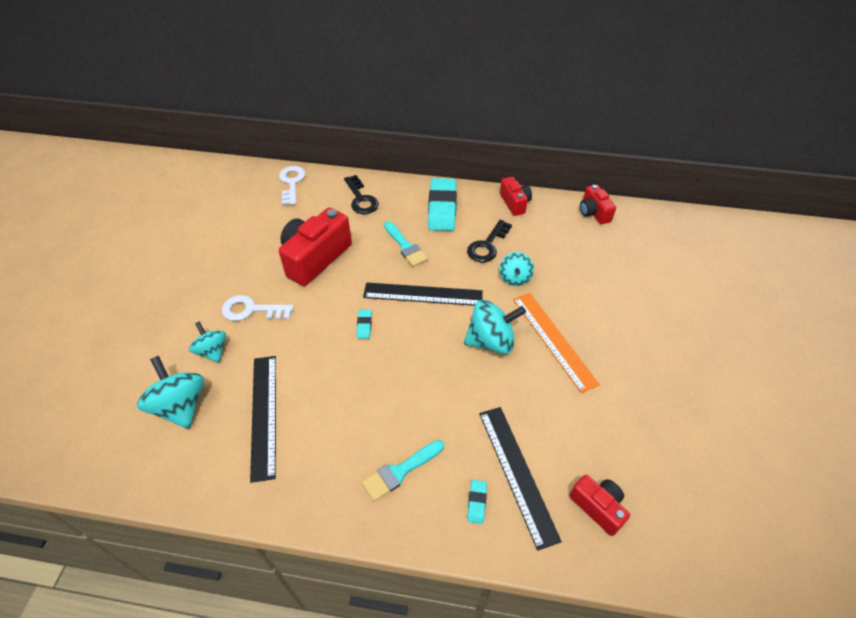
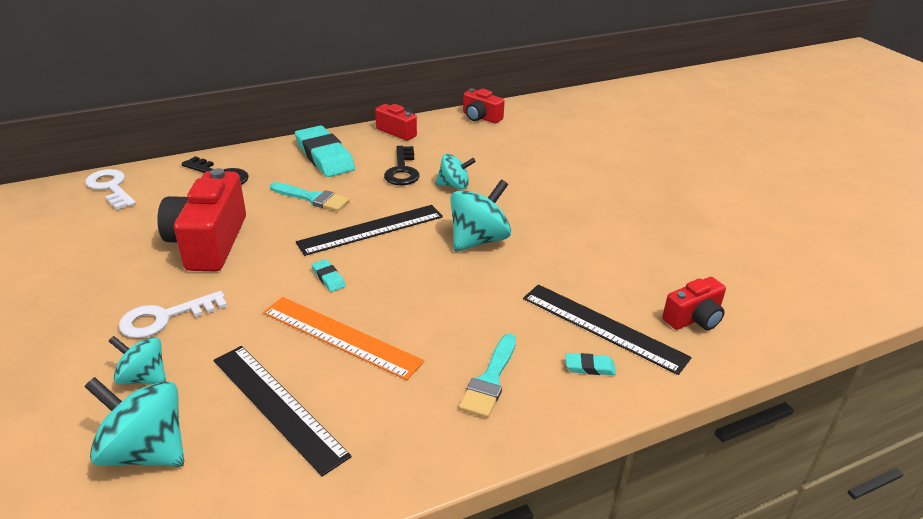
camera: 35 degrees left, 15 degrees down
turquoise eraser [467,480,487,524] -> turquoise eraser turned 60 degrees counterclockwise [566,353,616,375]
turquoise spinning top [499,252,534,286] -> turquoise spinning top turned 60 degrees counterclockwise [435,154,476,189]
orange ruler [513,293,600,393] -> orange ruler moved to [263,297,424,380]
red camera [569,475,630,536] -> red camera turned 135 degrees clockwise [662,277,726,330]

